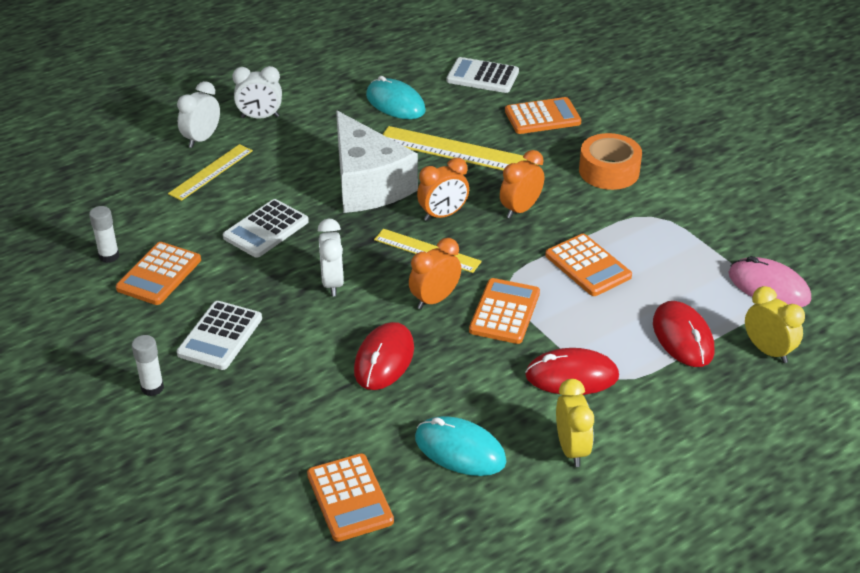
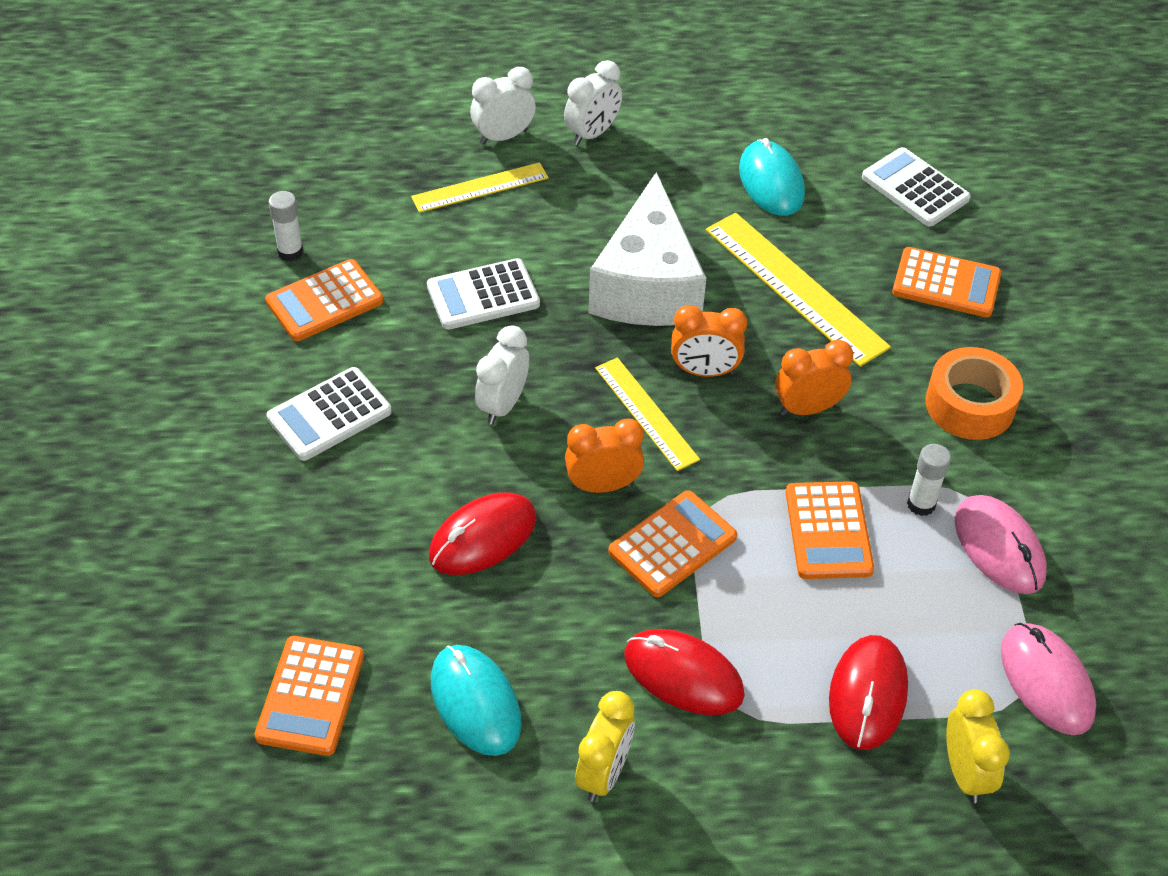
camera: 30 degrees right, 10 degrees up
white glue stick [132,335,164,396] -> white glue stick moved to [907,444,951,516]
white clock [232,66,282,119] -> white clock turned 75 degrees counterclockwise [564,60,622,145]
none -> pink mouse [955,495,1047,594]

